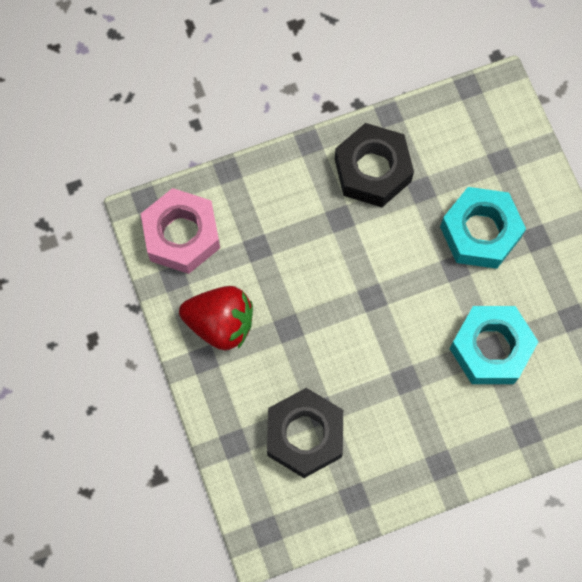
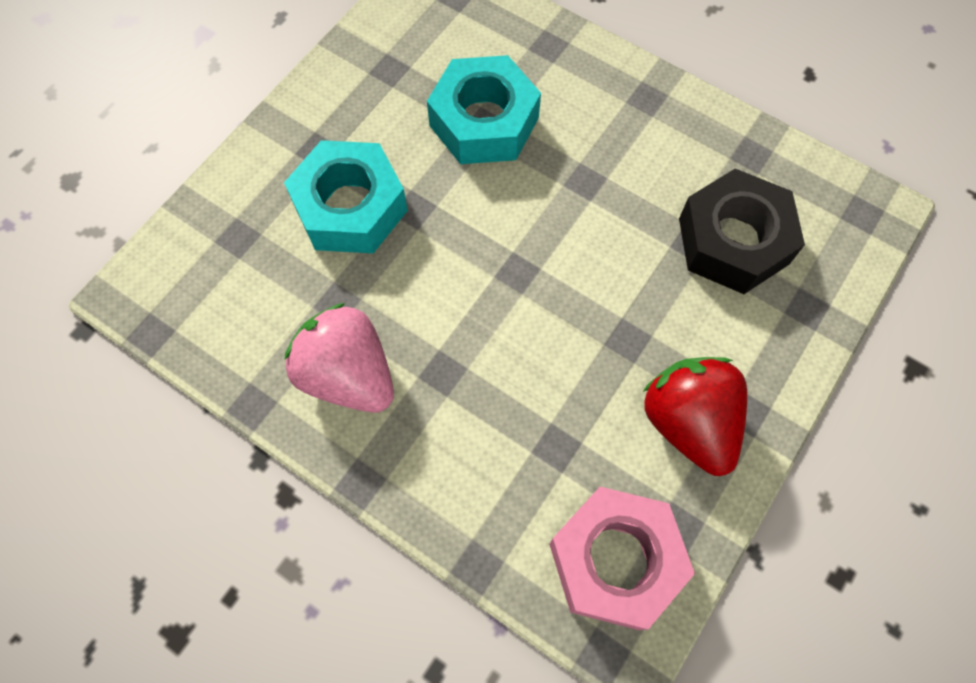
camera: 125 degrees left, 5 degrees down
black nut [335,123,414,207] -> pink strawberry [284,303,394,413]

